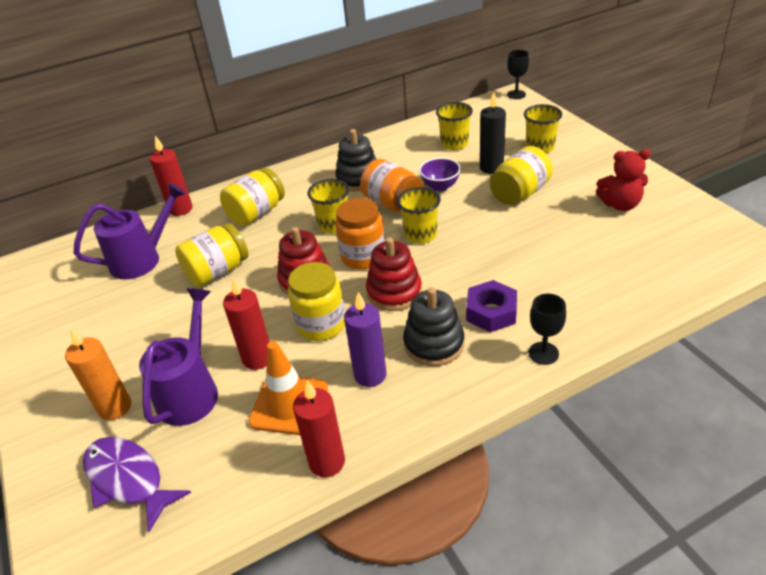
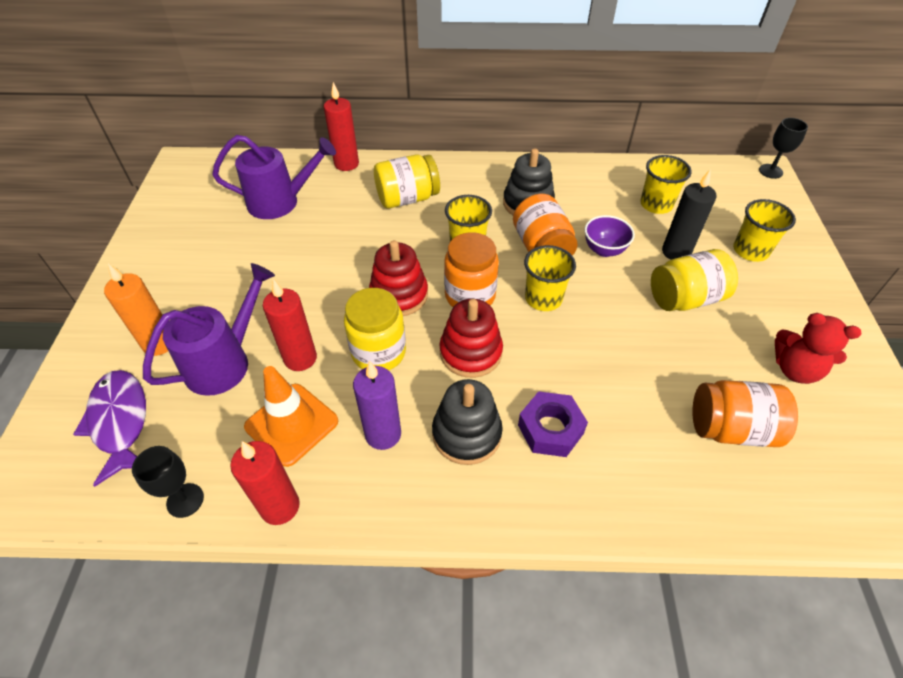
camera: 25 degrees right, 10 degrees up
yellow jar [175,223,249,287] -> none
black goblet [528,294,566,365] -> black goblet moved to [132,446,204,518]
none -> orange jar [692,380,798,447]

